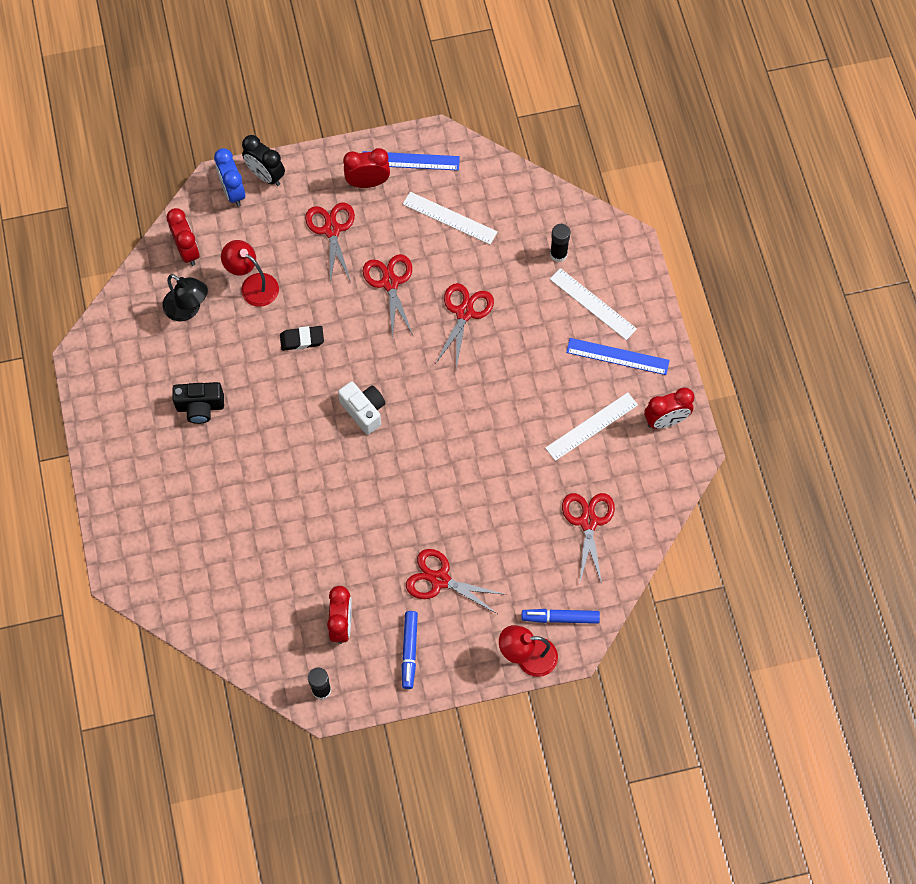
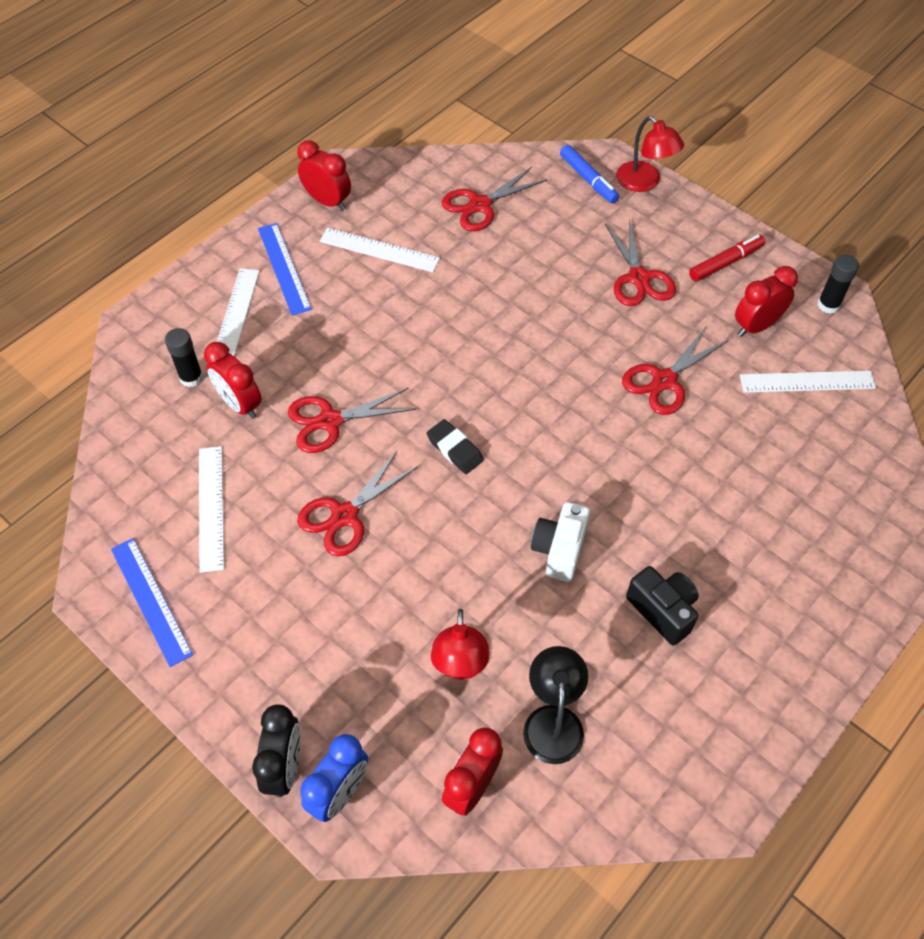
camera: 125 degrees left, 10 degrees down
black eraser [280,326,324,351] -> black eraser moved to [426,419,484,474]
red scissors [305,202,355,283] -> red scissors moved to [622,327,727,415]
white camera [338,381,385,435] -> white camera moved to [531,502,590,582]
red clock [343,148,390,188] -> red clock moved to [204,342,262,419]
blue marker [402,611,418,689] -> red marker [689,235,765,282]
none -> white ruler [740,371,876,393]

